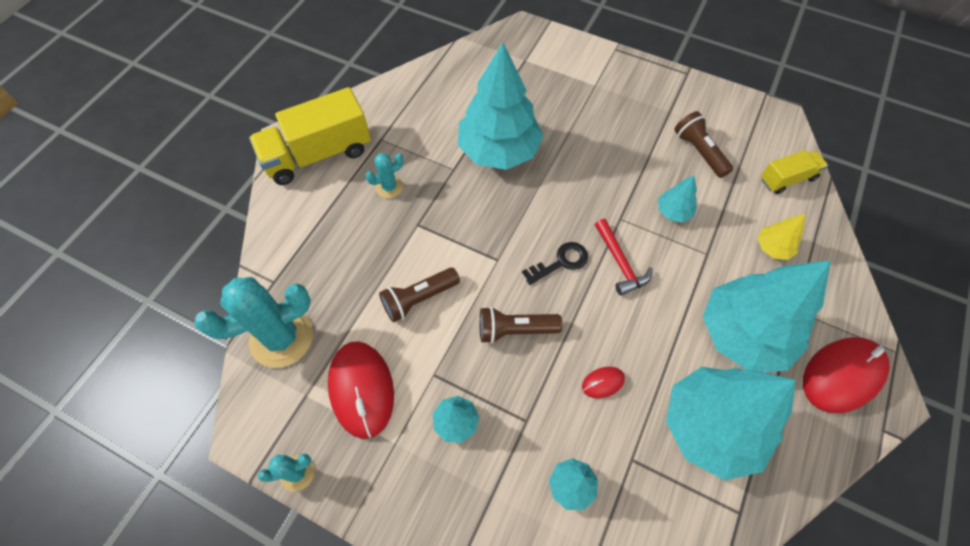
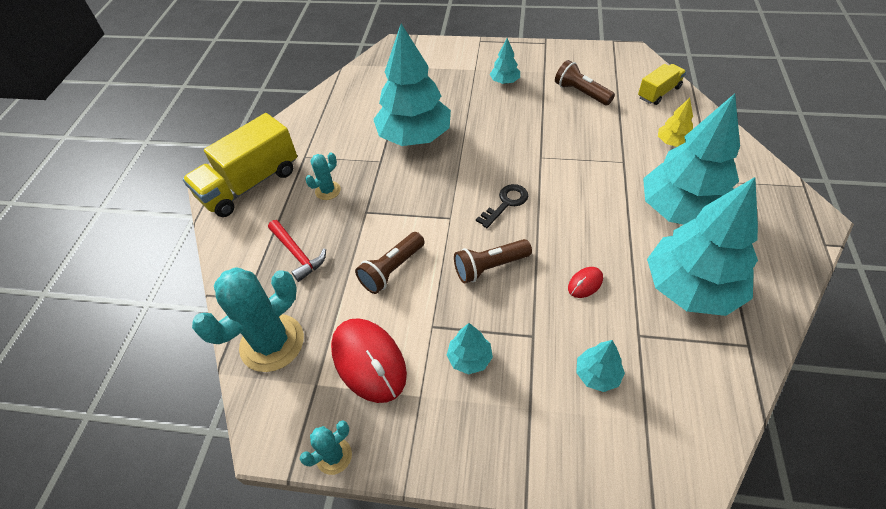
camera: 15 degrees left, 10 degrees down
red hammer [595,219,653,296] -> red hammer moved to [268,220,326,282]
turquoise tree [658,175,697,223] -> turquoise tree moved to [490,38,520,84]
red mouse [803,337,890,413] -> none

